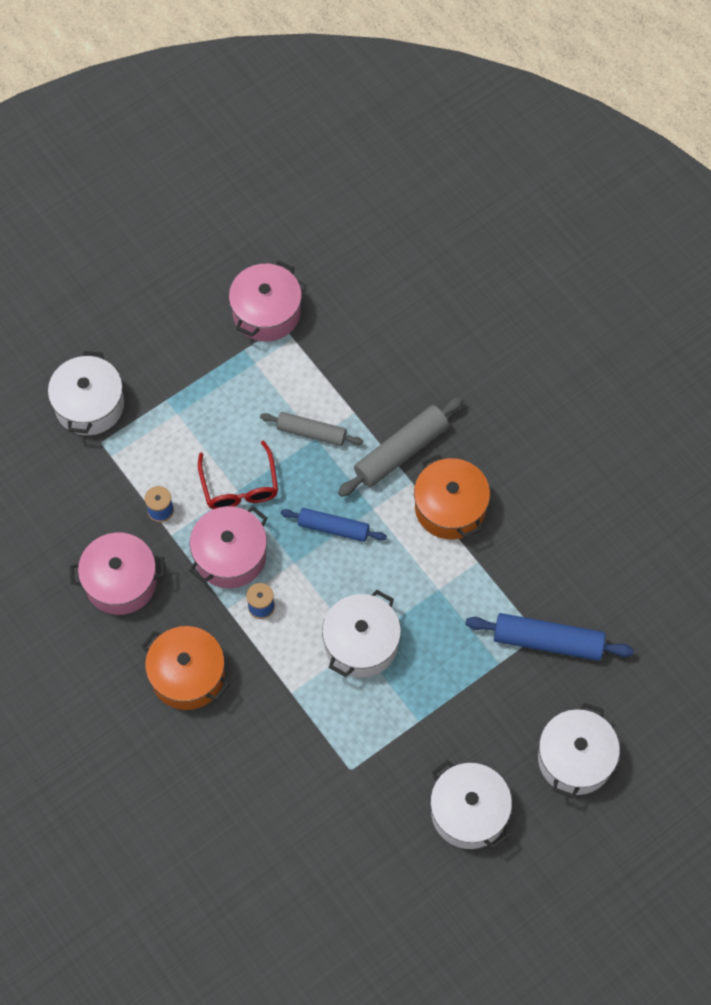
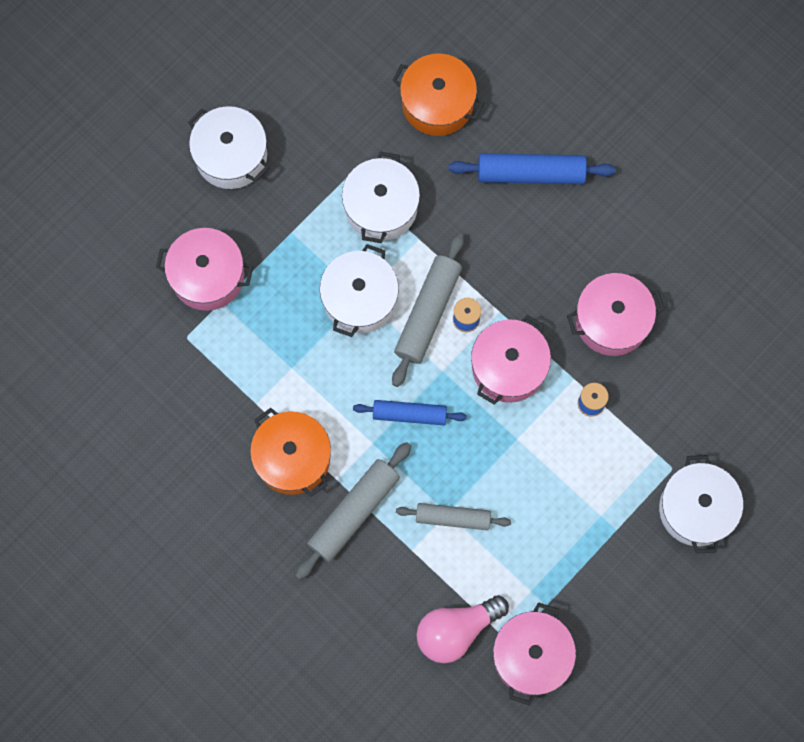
camera: 170 degrees right, 10 degrees up
orange pot [142,626,229,710] -> orange pot moved to [392,54,484,136]
red glasses [198,440,278,509] -> none
blue rolling pin [465,613,634,661] -> blue rolling pin moved to [449,153,616,184]
white pot [538,703,620,798] -> white pot moved to [342,151,420,243]
none -> pink pot [156,228,253,311]
none -> grey rolling pin [392,233,464,387]
none -> pink light bulb [417,595,509,663]

